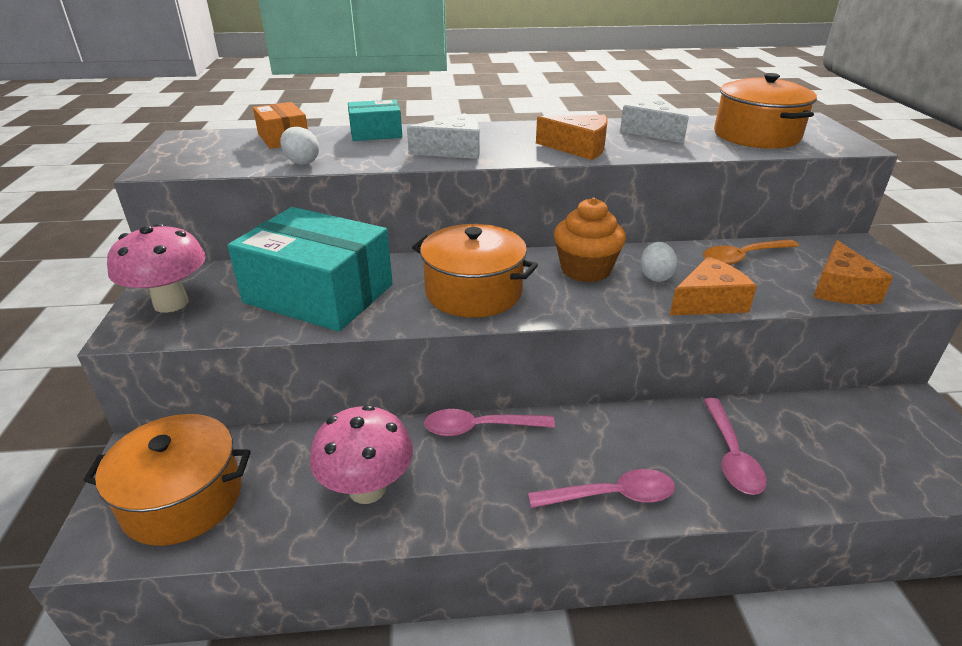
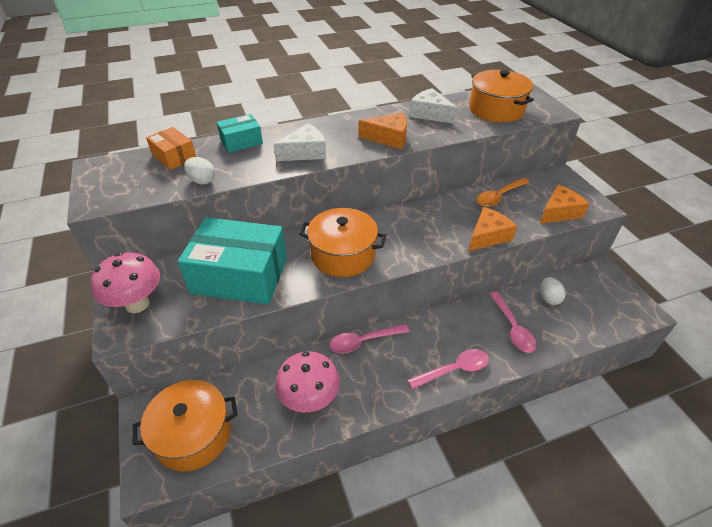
camera: 15 degrees left, 10 degrees up
orange cupcake [554,198,626,282] -> none
white egg [640,242,678,282] -> white egg moved to [540,277,566,305]
orange cheese [813,240,893,304] -> orange cheese turned 120 degrees counterclockwise [540,185,590,224]

